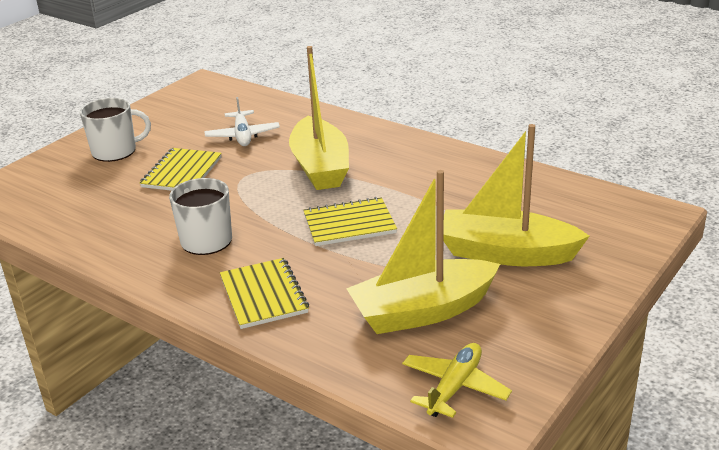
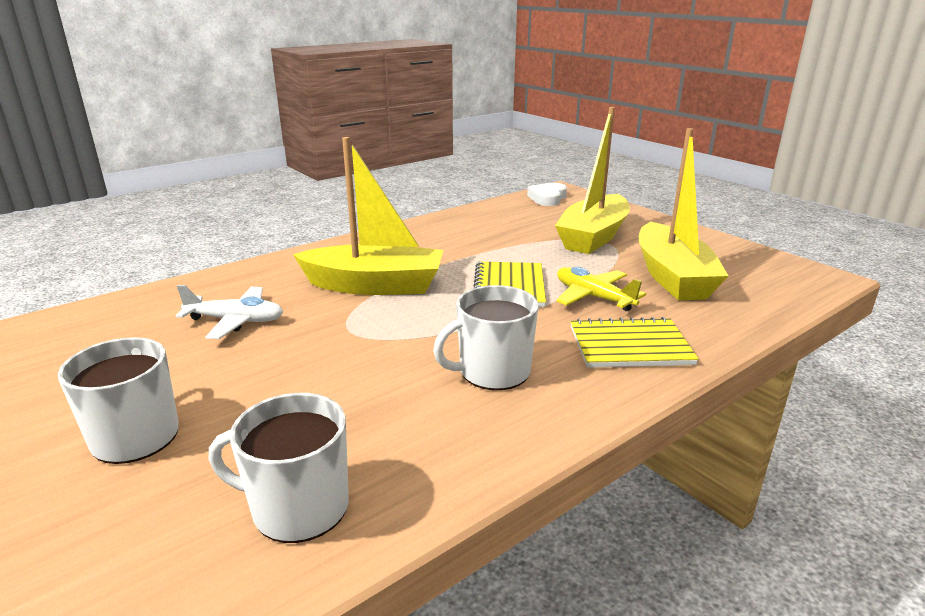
camera: 75 degrees left, 5 degrees down
yellow notebook [140,148,222,191] -> none
yellow plane [402,343,512,418] -> yellow plane moved to [556,267,646,311]
none -> white mug [209,393,349,543]
none -> white heart [527,183,567,206]

